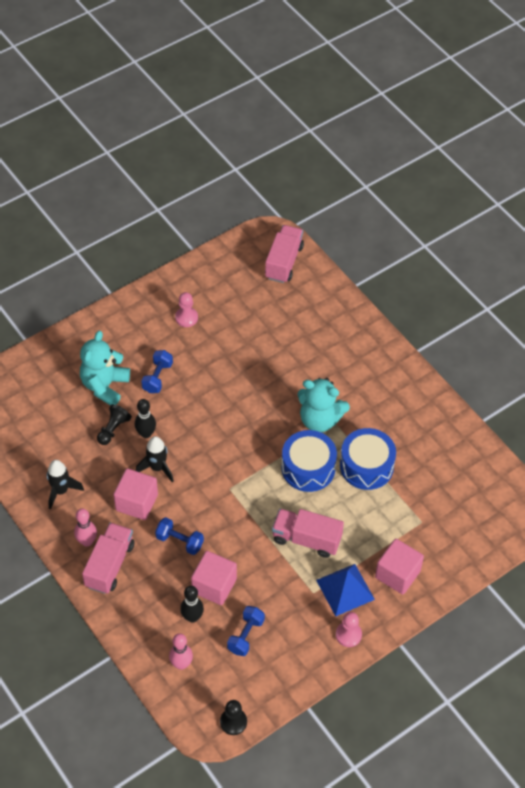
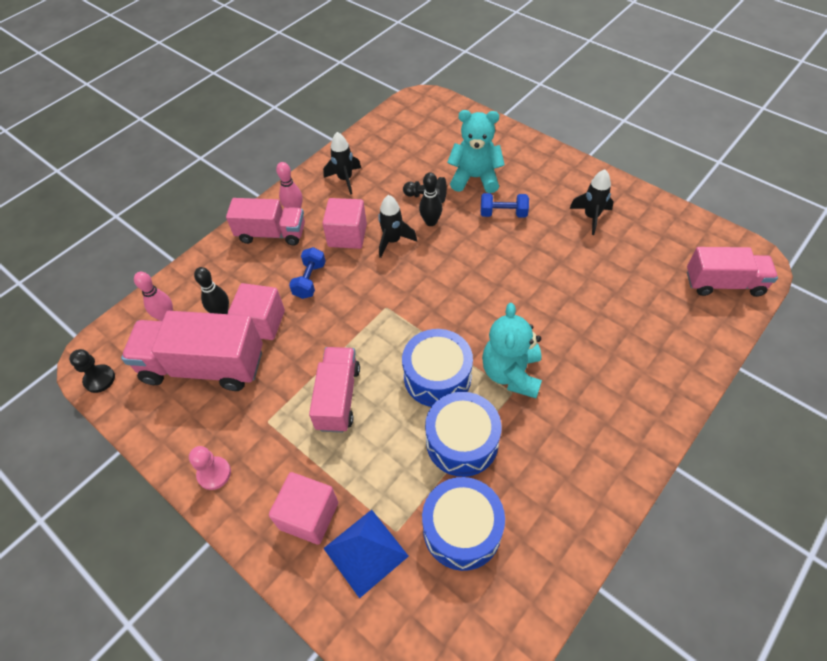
camera: 80 degrees right, 0 degrees up
pink pawn [175,292,198,327] -> black rocket [569,170,614,235]
blue dumbbell [227,606,265,656] -> pink truck [121,311,263,391]
blue pyramid [316,564,375,616] -> blue pyramid moved to [323,510,409,599]
none -> blue drum [422,477,505,571]

